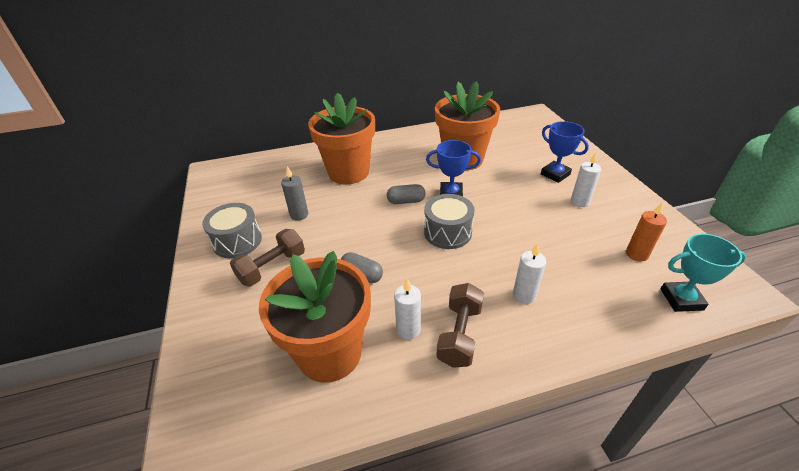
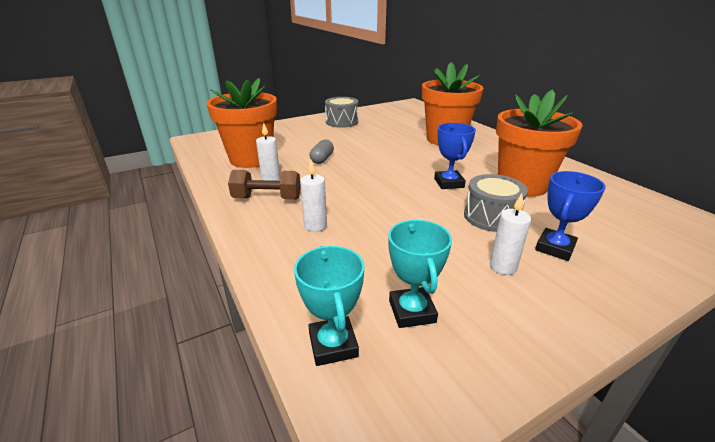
camera: 75 degrees right, 10 degrees down
brown dumbbell [230,229,305,286] -> none
grey candle [281,166,308,221] -> none
grey capsule [386,184,426,204] -> none
grey drum [424,194,475,249] -> grey drum moved to [464,174,528,232]
orange candle [626,202,667,261] -> turquoise trophy [388,220,452,328]

